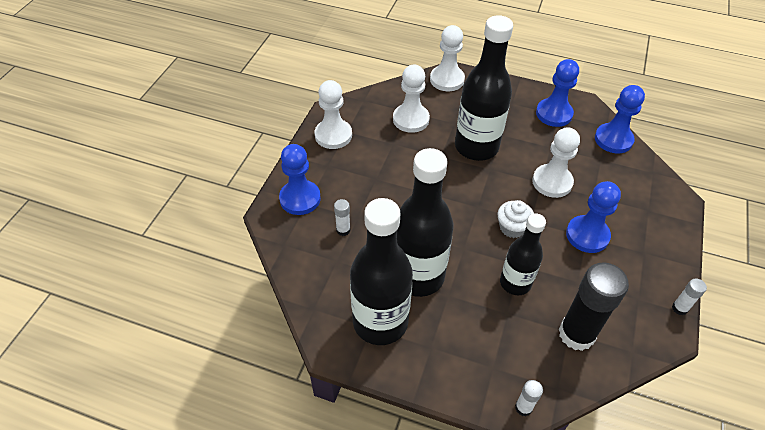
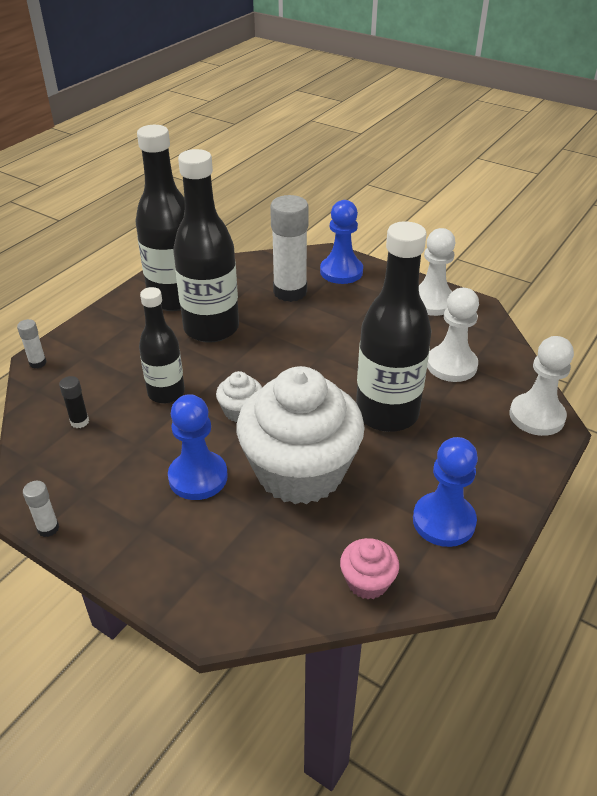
camera: 105 degrees right, 10 degrees down
white glue stick [334,199,350,236] -> white glue stick [270,195,309,302], size x2.26
white pawn [532,127,580,198] -> white cupcake [237,366,365,504]
black glue stick [559,262,629,351] -> black glue stick [59,376,89,428], size x0.44
blue pawn [595,85,645,153] -> pink cupcake [340,538,399,600]

